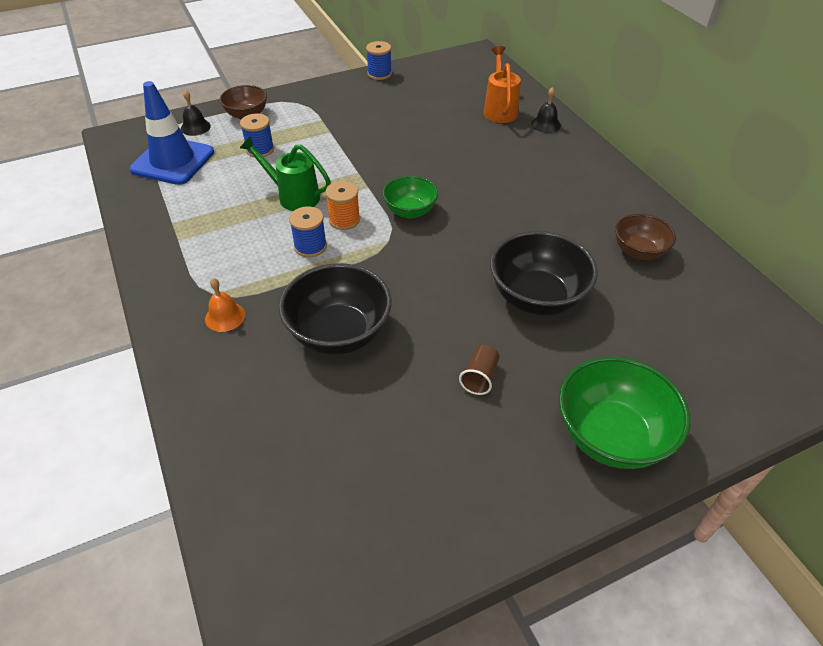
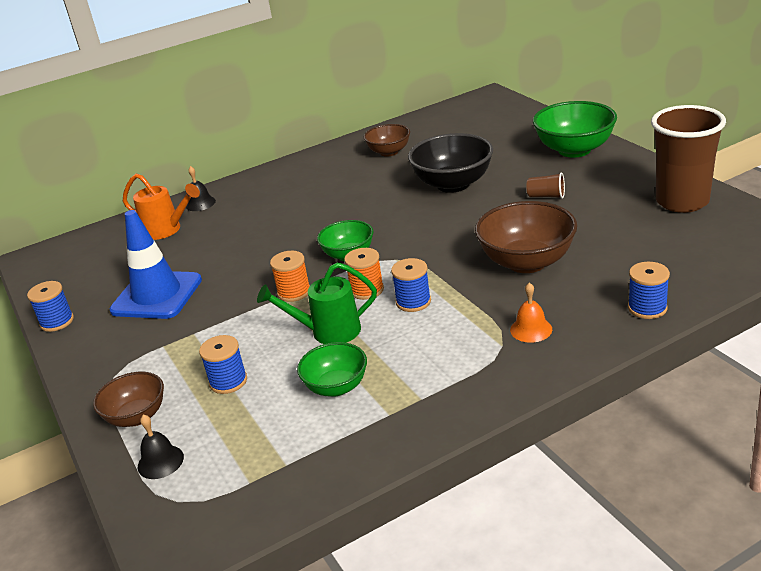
camera: 90 degrees left, 15 degrees down
blue traffic cone [129,81,214,185] -> blue traffic cone moved to [109,210,202,319]
green watering can [240,136,331,211] -> green watering can turned 60 degrees clockwise [257,262,377,344]
black bowl [279,263,391,355] -> brown bowl [475,201,577,273]
orange watering can [484,46,521,123] -> orange watering can turned 150 degrees counterclockwise [123,174,200,240]
none -> orange spool [270,251,310,302]
none -> green bowl [297,342,367,397]
none -> blue spool [628,262,670,319]
none -> brown cup [651,105,726,213]

